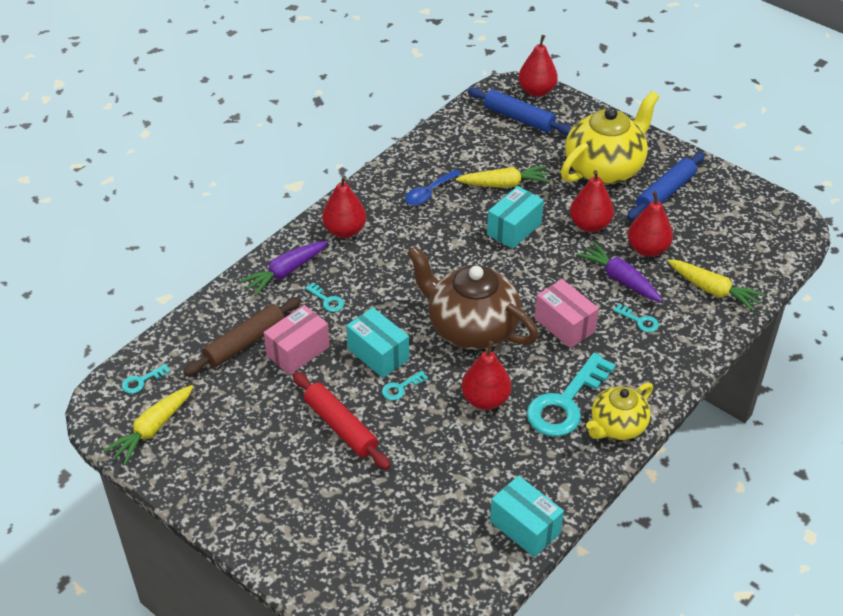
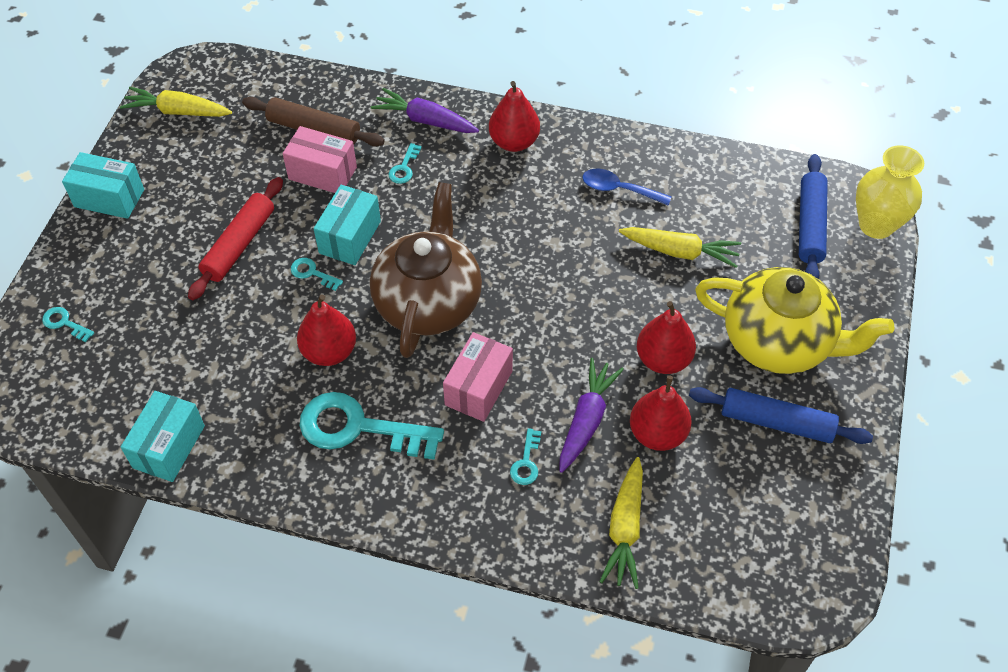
camera: 65 degrees right, 10 degrees up
turquoise key [122,364,171,393] -> turquoise key moved to [42,307,95,342]
yellow carrot [456,166,550,188] -> yellow carrot turned 45 degrees counterclockwise [619,227,741,268]
turquoise box [487,186,544,249] -> turquoise box moved to [62,152,144,219]
red pear [518,35,558,97] -> yellow vase [856,145,924,239]
yellow teapot [586,383,653,440] -> none

